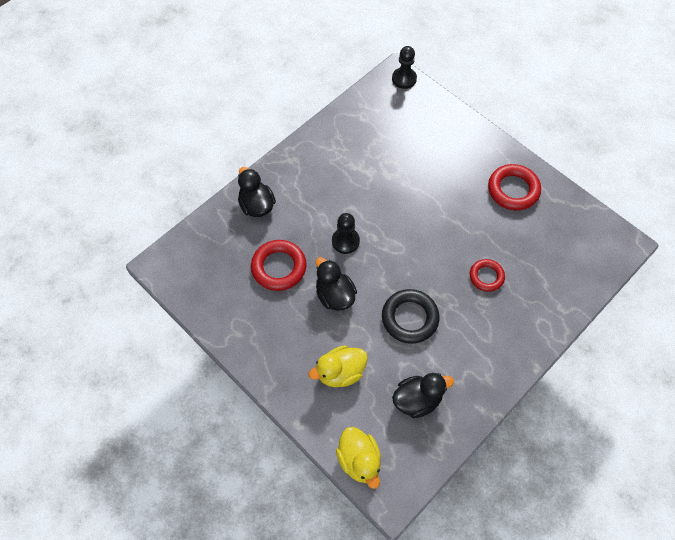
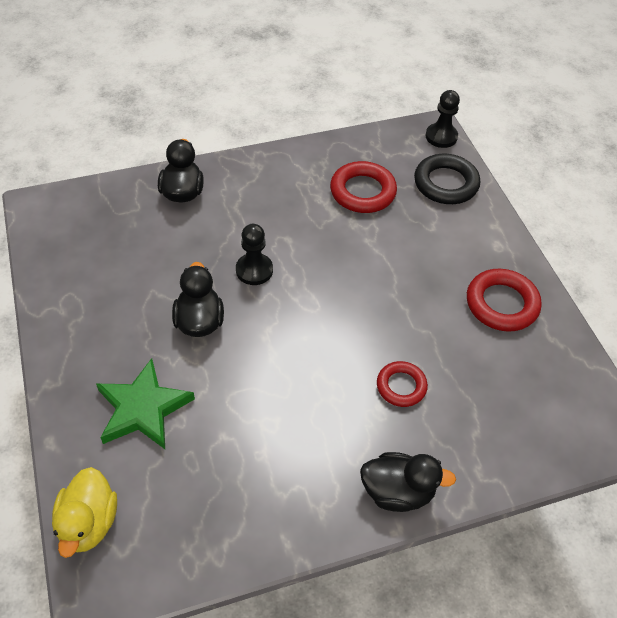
camera: 25 degrees right, 10 degrees down
red ring [251,240,307,291] -> red ring moved to [330,161,397,213]
yellow duck [309,345,368,387] -> green star [96,358,195,449]
black ring [382,289,440,344] -> black ring moved to [414,154,480,204]
black duck [392,373,454,418] -> black duck moved to [360,452,456,512]

